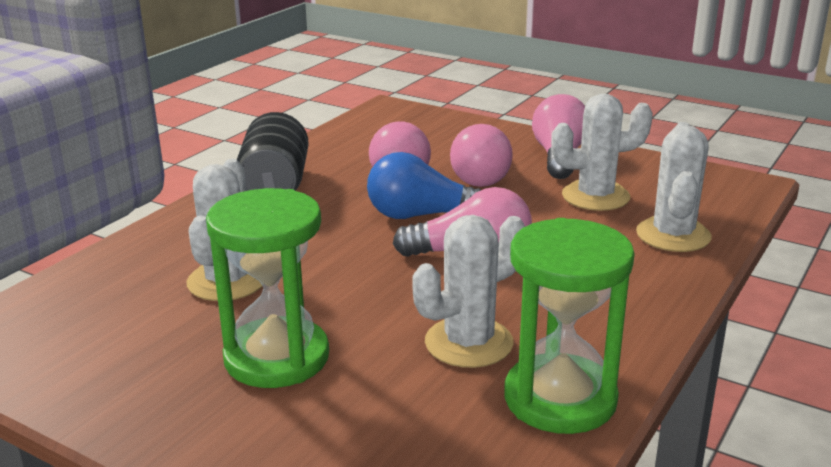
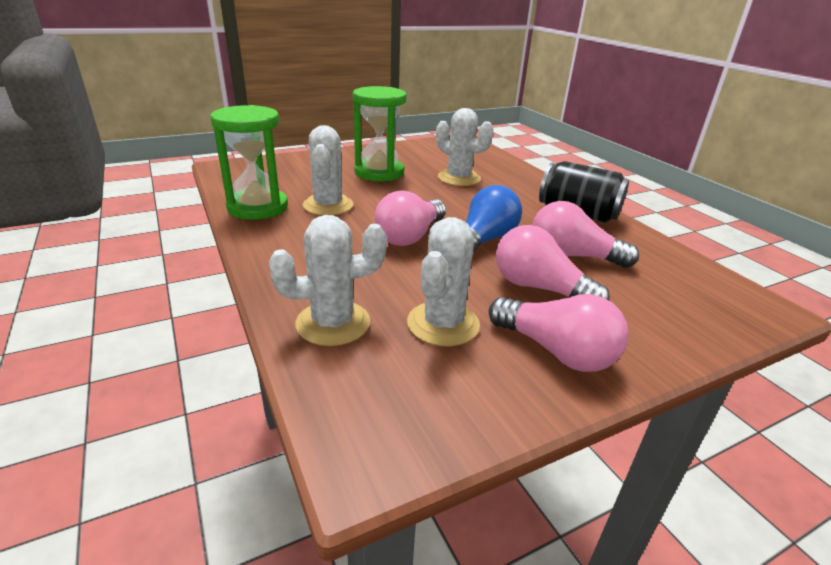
camera: 120 degrees right, 5 degrees up
white cactus [636,122,712,252] -> white cactus turned 60 degrees counterclockwise [269,215,387,346]

